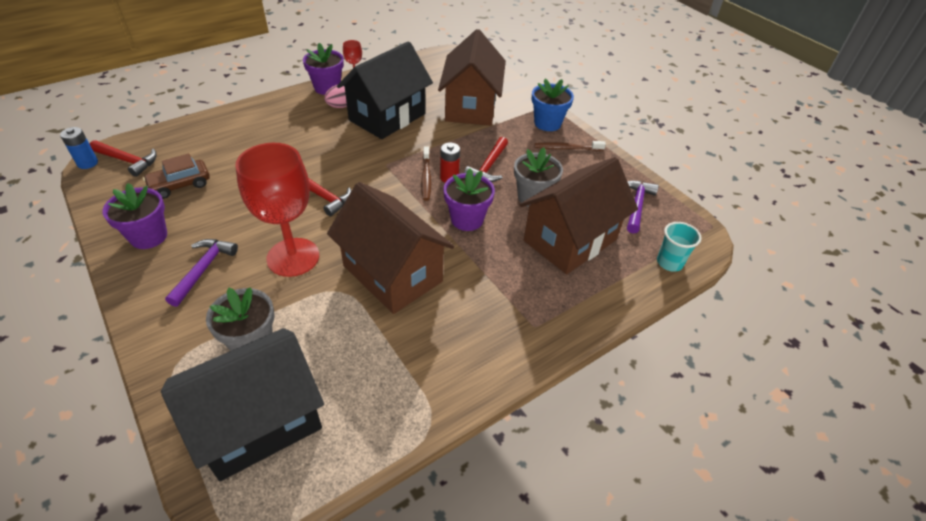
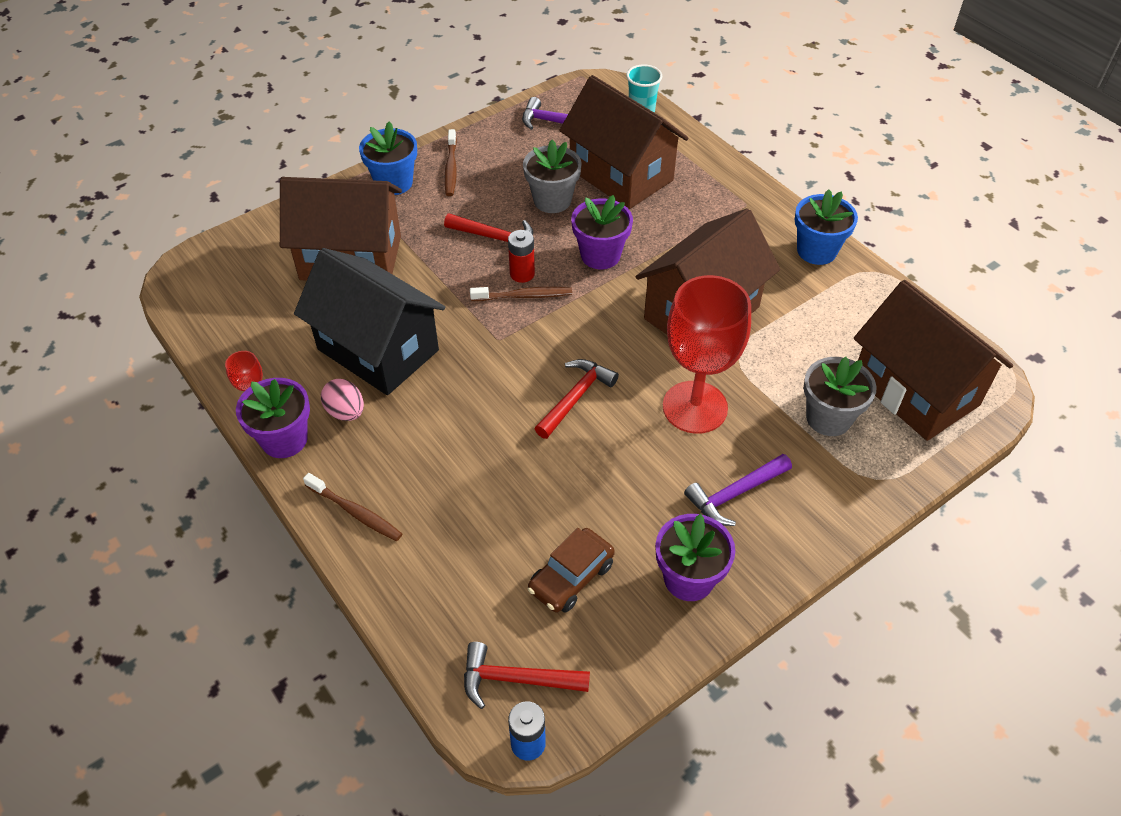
camera: 90 degrees left, 5 degrees up
red hammer [90,140,157,177] -> red hammer turned 105 degrees counterclockwise [464,642,590,709]
brown car [143,154,210,199] -> brown car turned 75 degrees clockwise [528,528,615,613]
black house [161,328,324,481] -> brown house [854,280,1013,441]
purple hammer [165,239,238,307] -> purple hammer turned 45 degrees counterclockwise [684,454,792,526]
none -> brown toothbrush [303,473,402,541]
none -> blue flower pot [795,189,858,265]

